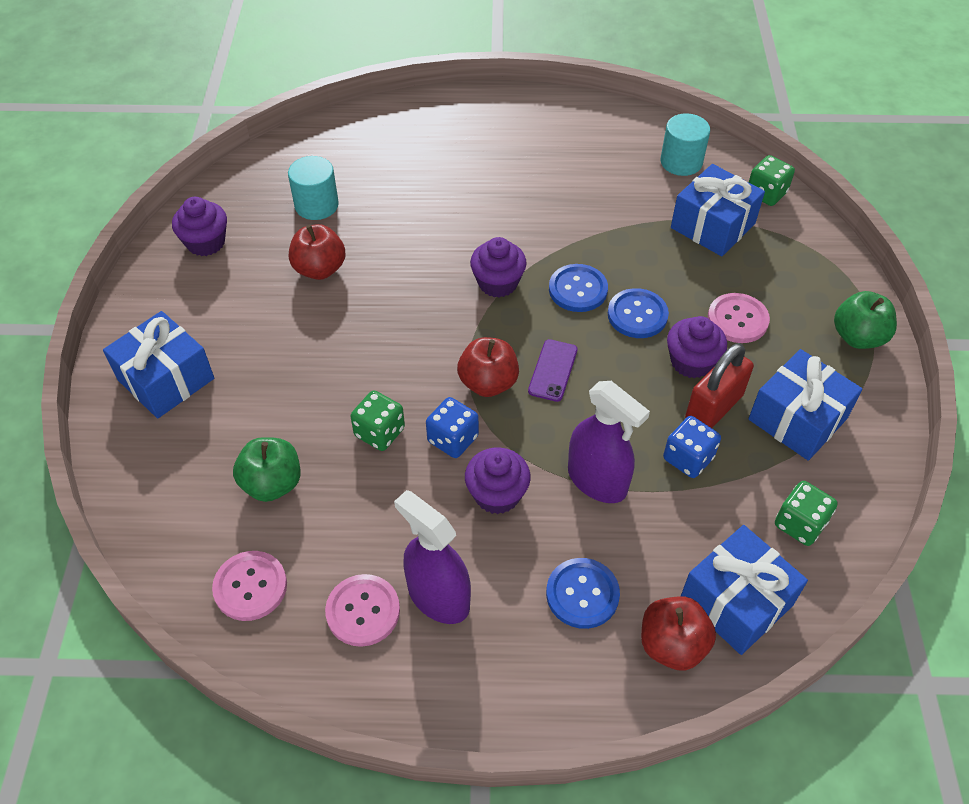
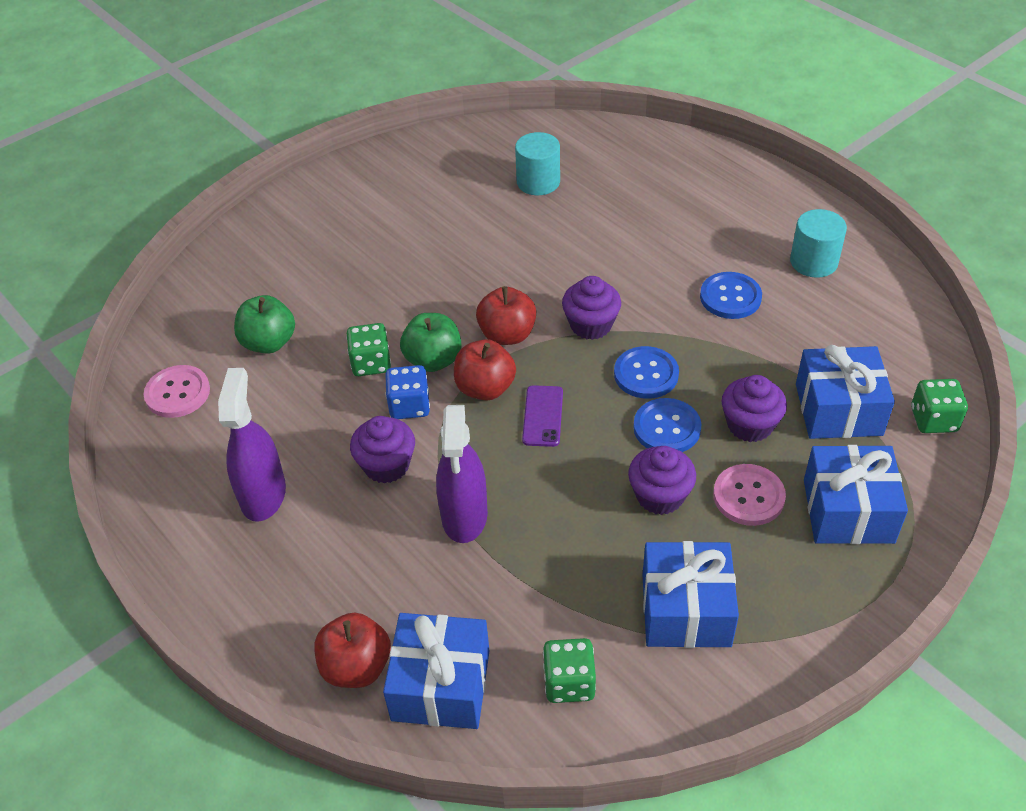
camera: 50 degrees right, 5 degrees down
blue gift [103,311,214,419] -> blue gift moved to [804,445,908,544]
purple cupcake [172,197,227,256] -> purple cupcake moved to [722,375,787,442]
red apple [289,224,346,280] -> red apple moved to [476,286,536,345]
pink button [325,574,400,647] -> none
purple phone [528,339,578,402] -> purple phone turned 60 degrees counterclockwise [522,385,563,447]
blue button [546,558,620,629] -> blue button moved to [700,272,762,319]
turquoise cylinder [660,114,710,176] -> turquoise cylinder moved to [790,209,847,278]
blue dice [663,416,721,478] -> none
red padlock [685,343,754,428] -> none
green apple [834,291,897,349] -> green apple moved to [400,313,462,372]

